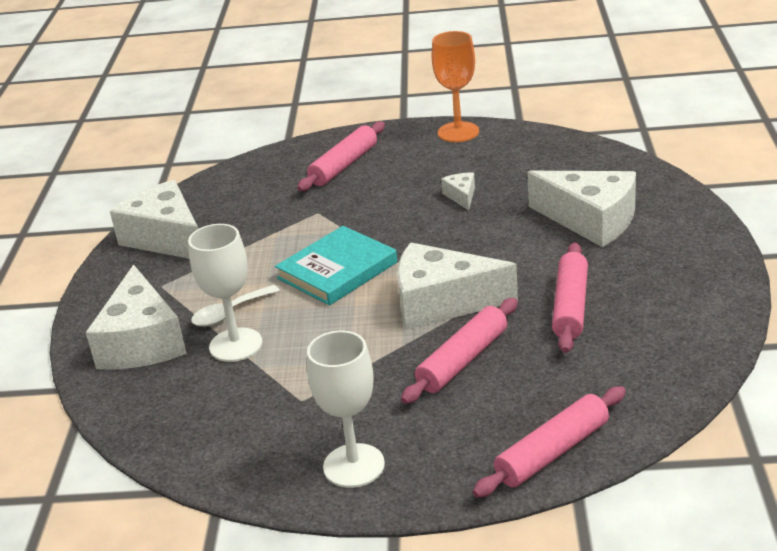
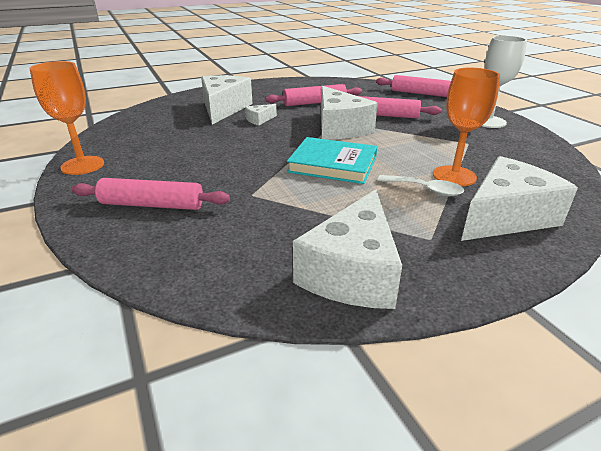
camera: 120 degrees left, 0 degrees up
white goblet [188,224,262,362] -> orange goblet [433,68,500,186]
white cheese [441,172,475,210] -> white cheese moved to [245,104,277,125]

